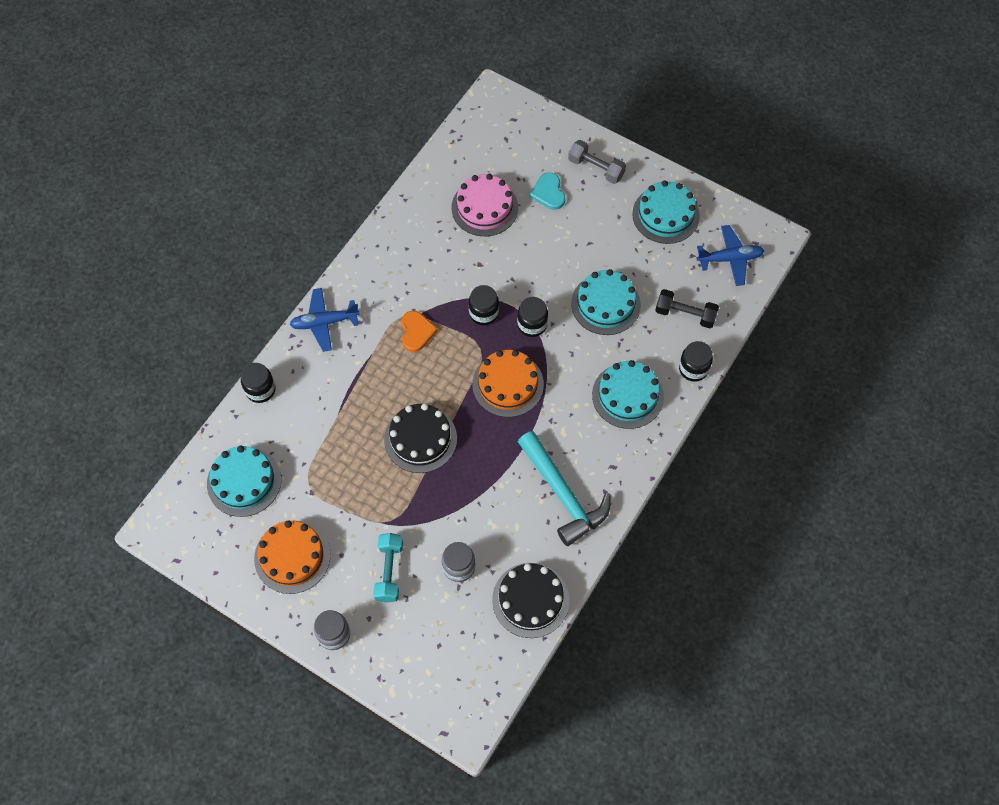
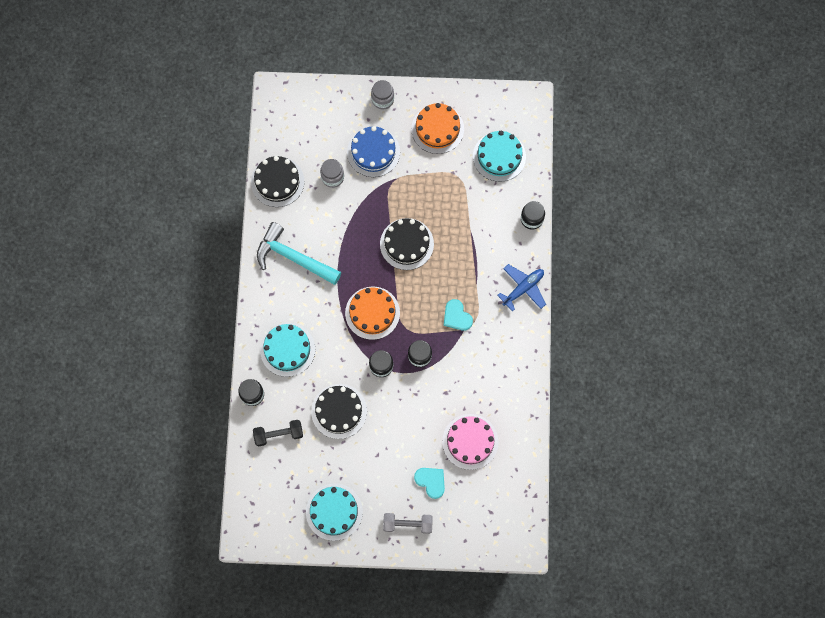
camera: 150 degrees right, 10 degrees up
turquoise dumbbell [373,533,403,603] -> blue cake [347,126,400,177]
orange heart [401,311,438,352] -> turquoise heart [444,299,473,331]
turquoise cake [571,269,641,335] -> black cake [311,384,367,439]
blue plane [697,225,764,286] -> none

